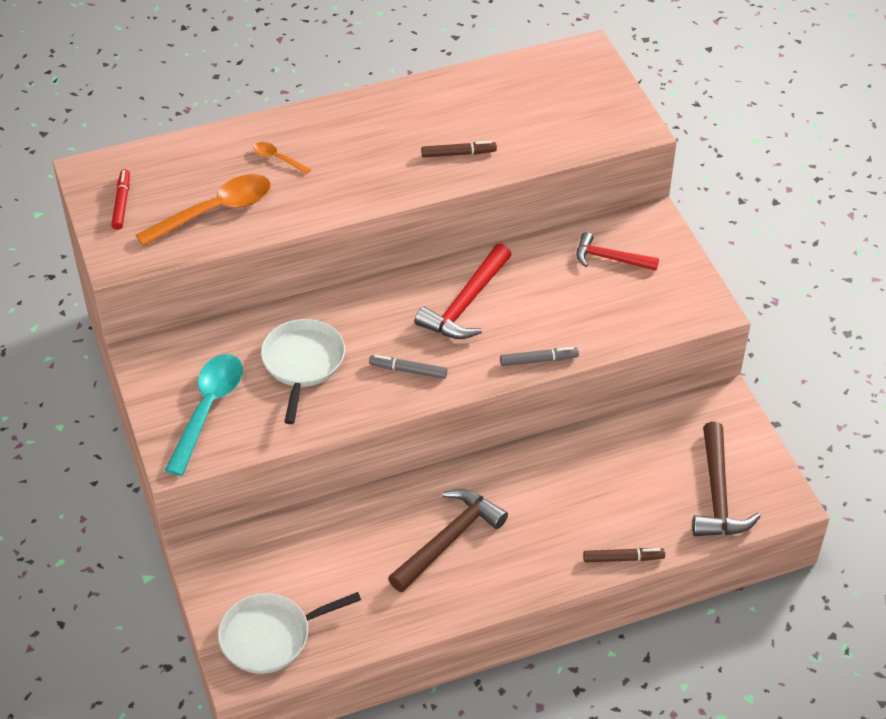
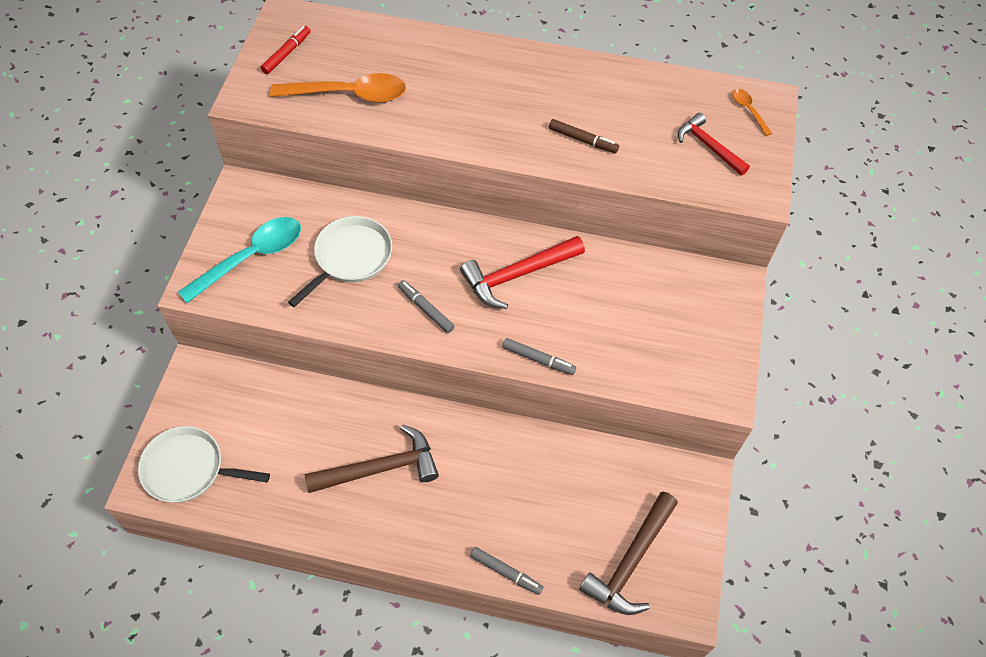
camera: 30 degrees right, 10 degrees up
orange spoon [253,142,311,174] -> orange spoon moved to [732,89,772,136]
red hammer [577,232,659,271] -> red hammer moved to [678,113,750,176]
brown marker [583,548,665,563] -> grey marker [470,547,543,595]

